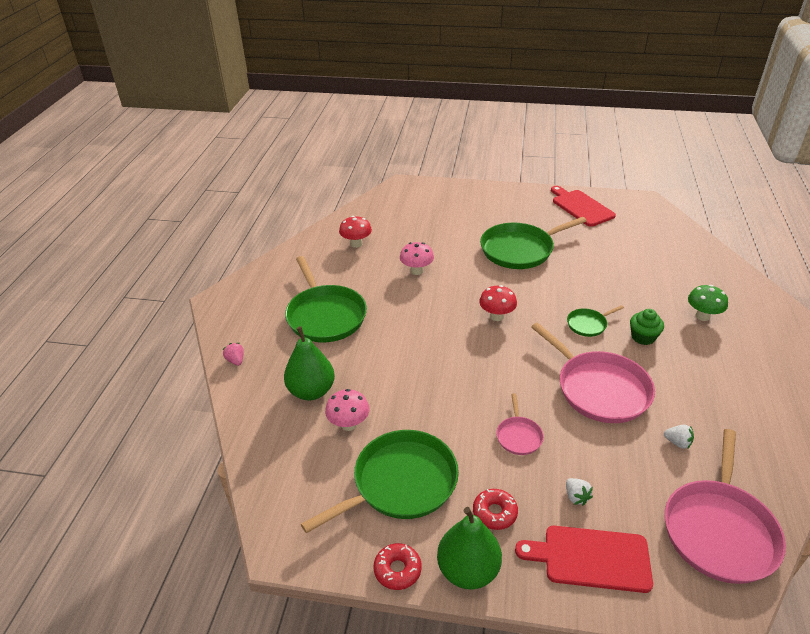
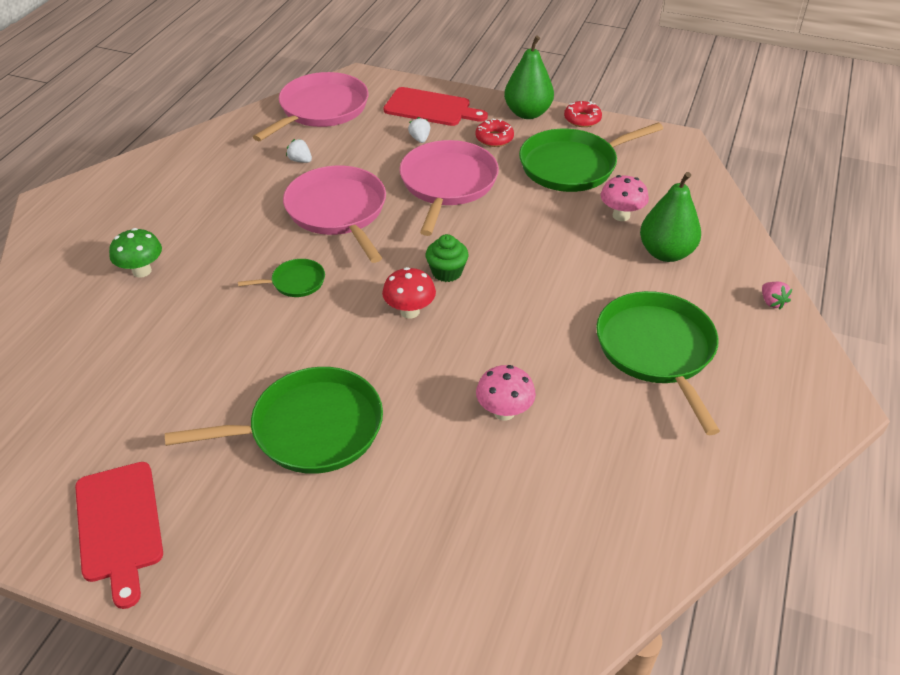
camera: 170 degrees left, 5 degrees up
red mushroom [339,216,372,248] -> none
pink pan [496,393,544,455] -> pink pan [400,140,499,236], size x2.10
green cupcake [630,309,664,345] -> green cupcake moved to [426,234,469,282]

